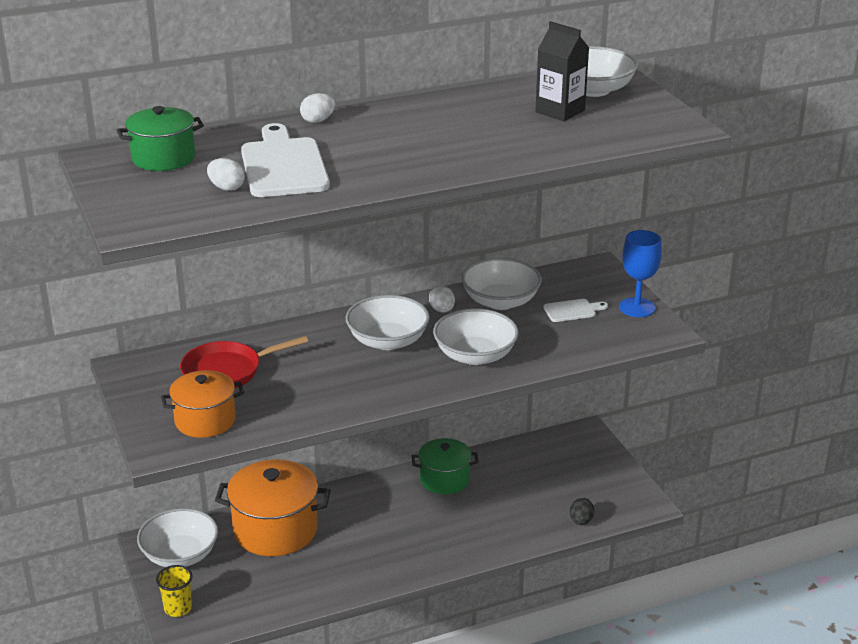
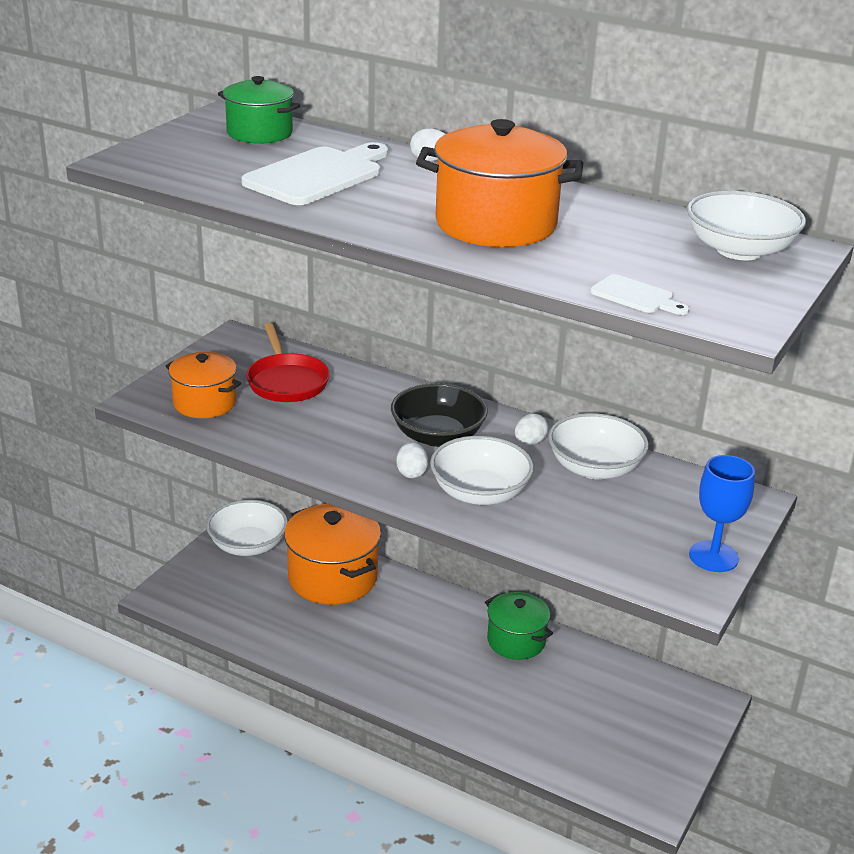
camera: 50 degrees right, 0 degrees up
yellow cup [156,565,193,617] -> none
red pan [180,336,308,388] -> red pan turned 135 degrees counterclockwise [246,323,330,402]
white egg [207,158,245,191] -> white egg moved to [396,442,428,479]
white bowl [346,295,430,350] -> black bowl [391,383,488,447]
black carton [535,21,589,121] -> none
white cutting board [543,299,608,322] -> white cutting board moved to [590,274,689,315]
black egg [570,498,594,525] -> none
none -> orange pot [416,119,583,247]

